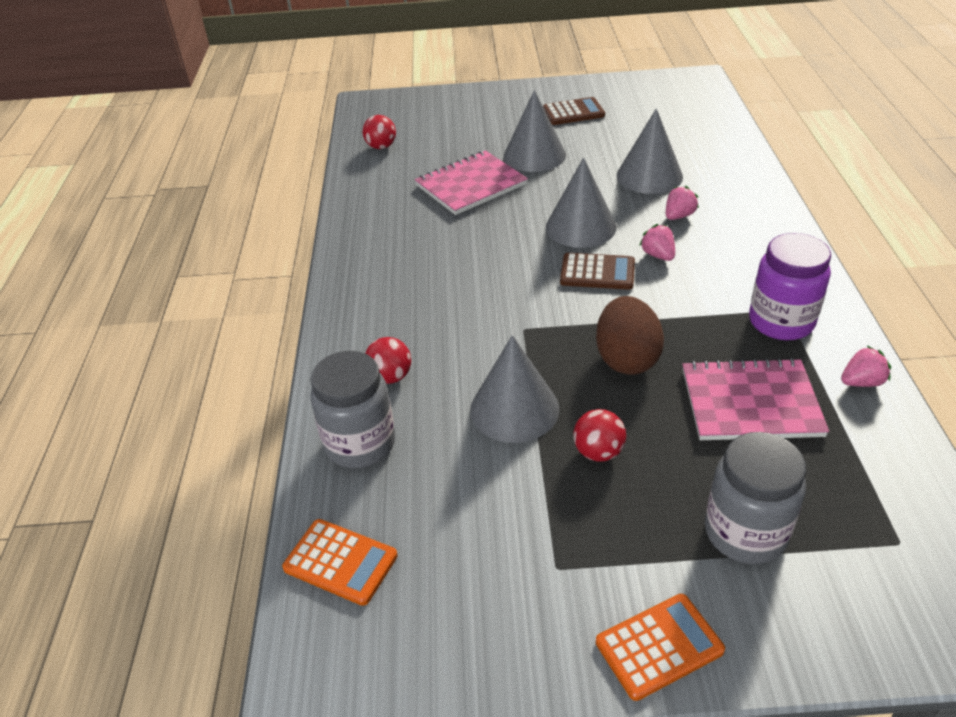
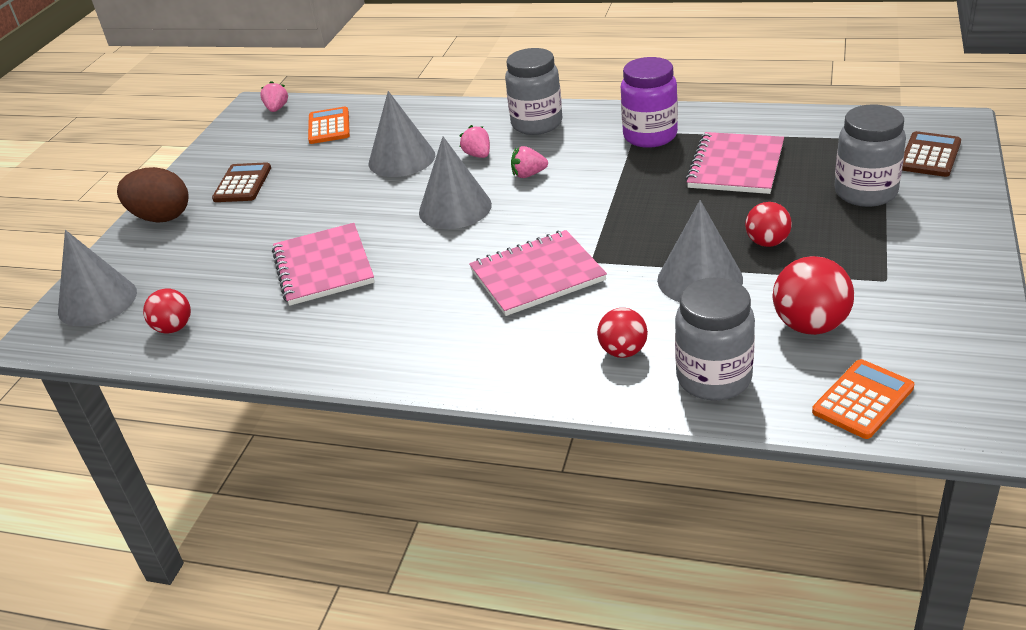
camera: 70 degrees left, 5 degrees down
grey cone [504,90,566,172] -> grey cone moved to [58,230,137,326]
brown calculator [560,253,635,290] -> brown calculator moved to [902,131,961,177]
brown egg [596,296,664,375] -> brown egg moved to [117,167,189,223]
orange calculator [596,594,725,701] -> orange calculator moved to [308,107,350,144]
pink strawberry [841,346,891,387] -> pink strawberry moved to [260,81,288,112]
none -> pink notebook [469,230,607,316]
none -> grey jar [505,48,562,135]
none -> red ball [773,256,854,335]

